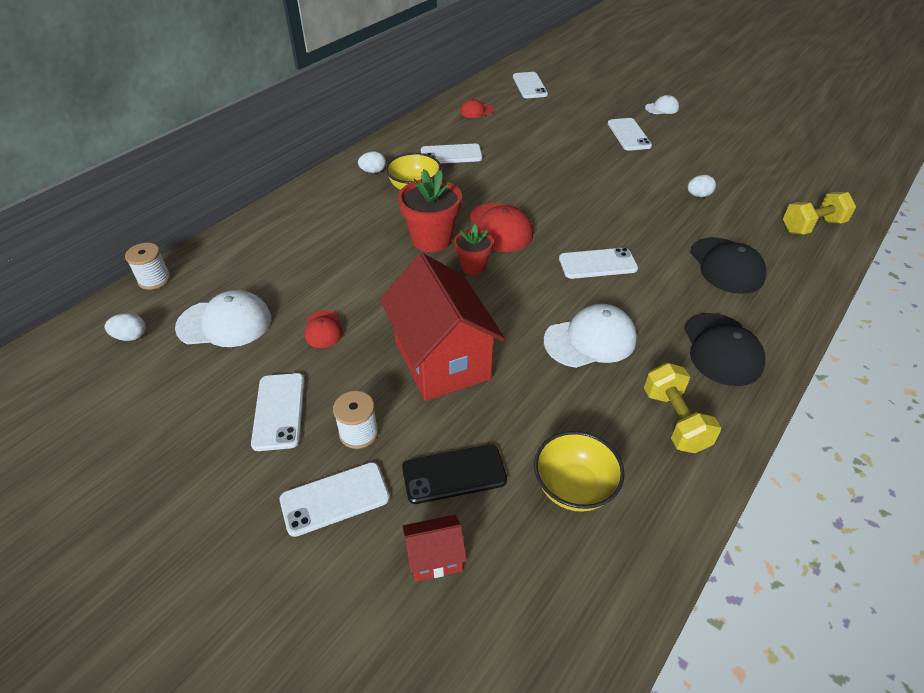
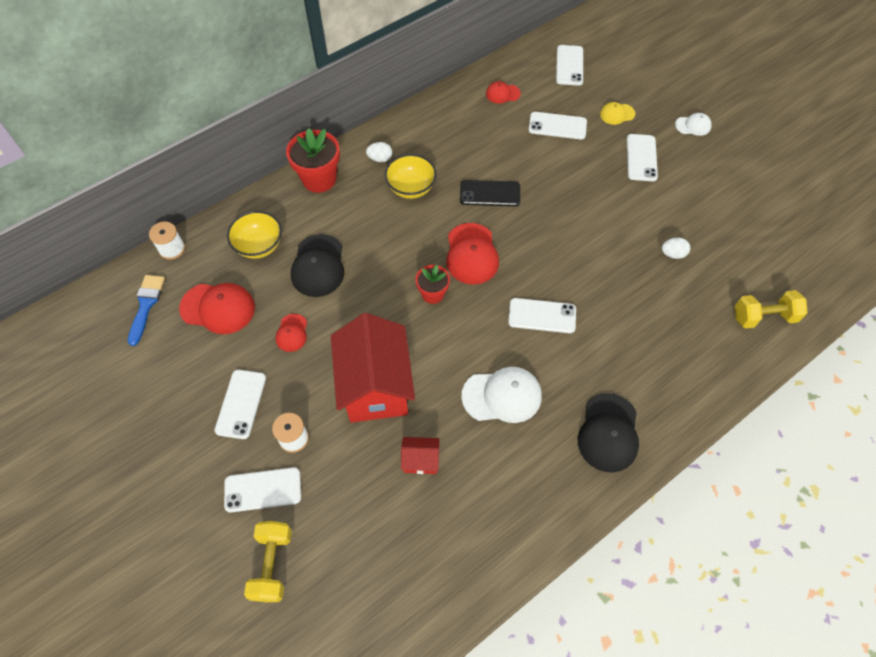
camera: 15 degrees right, 15 degrees up
white egg [105,313,146,341] -> blue brush [128,275,165,346]
white cap [175,290,271,347] -> red cap [179,283,255,334]
red flower pot [398,169,462,252] -> red flower pot moved to [286,128,340,193]
black phone [402,444,507,504] -> black phone moved to [460,180,520,206]
red house [402,515,467,582] -> red house moved to [401,437,440,474]
white phone [421,144,482,163] -> white phone moved to [529,112,587,139]
yellow bowl [534,431,624,512] -> yellow bowl moved to [227,211,282,259]
yellow dumbbell [644,363,721,453] -> yellow dumbbell moved to [244,521,292,602]
black cap [690,237,767,294] -> black cap moved to [291,234,344,297]
none -> yellow cap [600,102,635,125]

